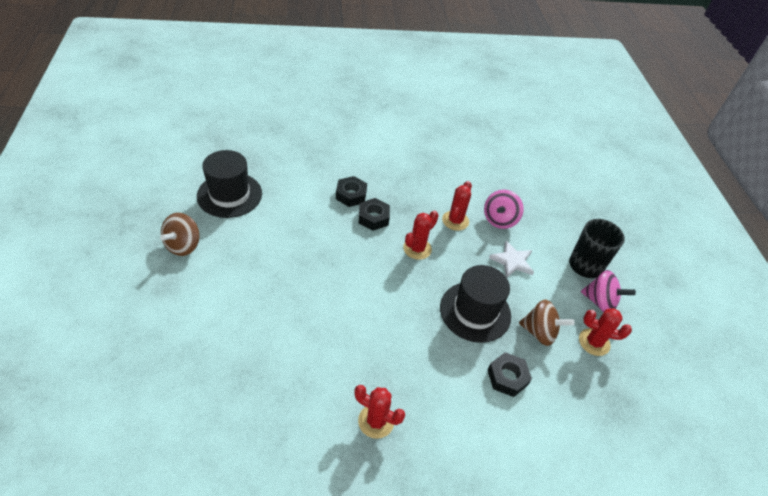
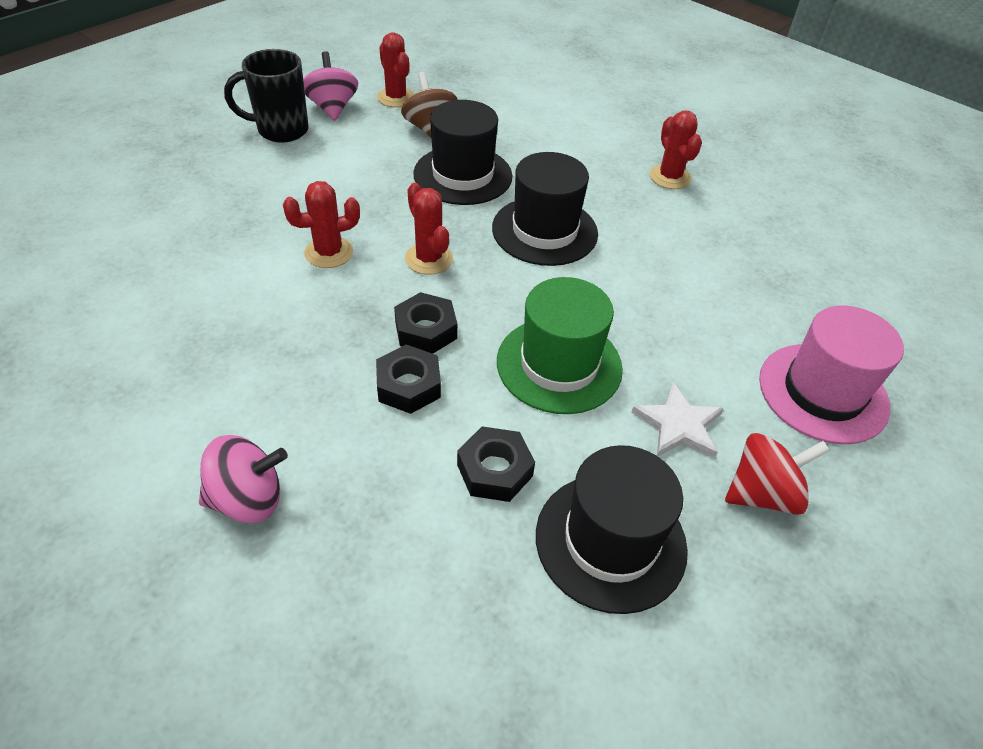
camera: 130 degrees left, 0 degrees up
brown spinning top [160,213,199,256] -> red spinning top [725,433,830,515]
red cactus [403,211,439,260] -> red cactus turned 60 degrees clockwise [405,183,453,275]
pink spinning top [484,190,524,229] -> pink spinning top moved to [199,435,288,523]
black nut [488,352,532,397] -> black nut moved to [457,426,535,502]
white star [489,241,534,278] -> white star moved to [631,382,724,459]
none -> black hat [492,152,598,266]
none -> green hat [497,277,623,414]
none -> pink hat [759,306,904,444]

